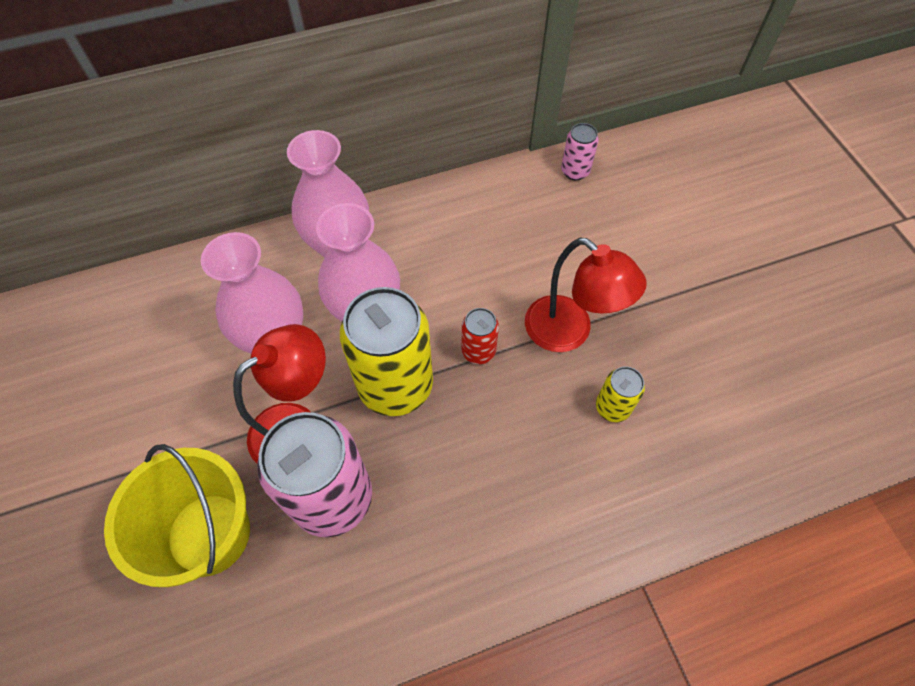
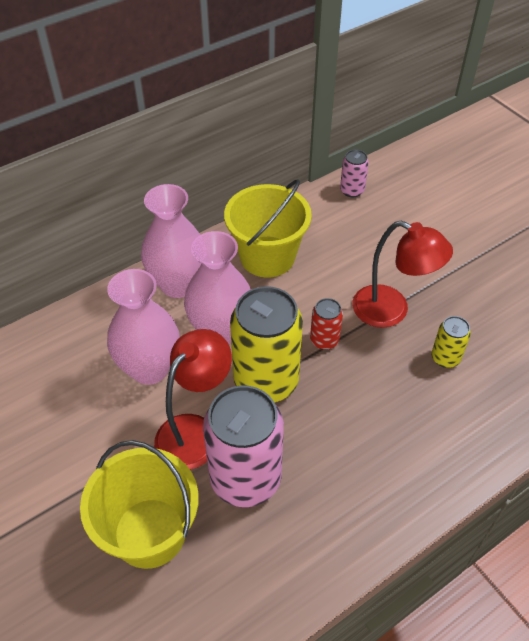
camera: 15 degrees left, 10 degrees down
none -> yellow bucket [224,179,312,278]

